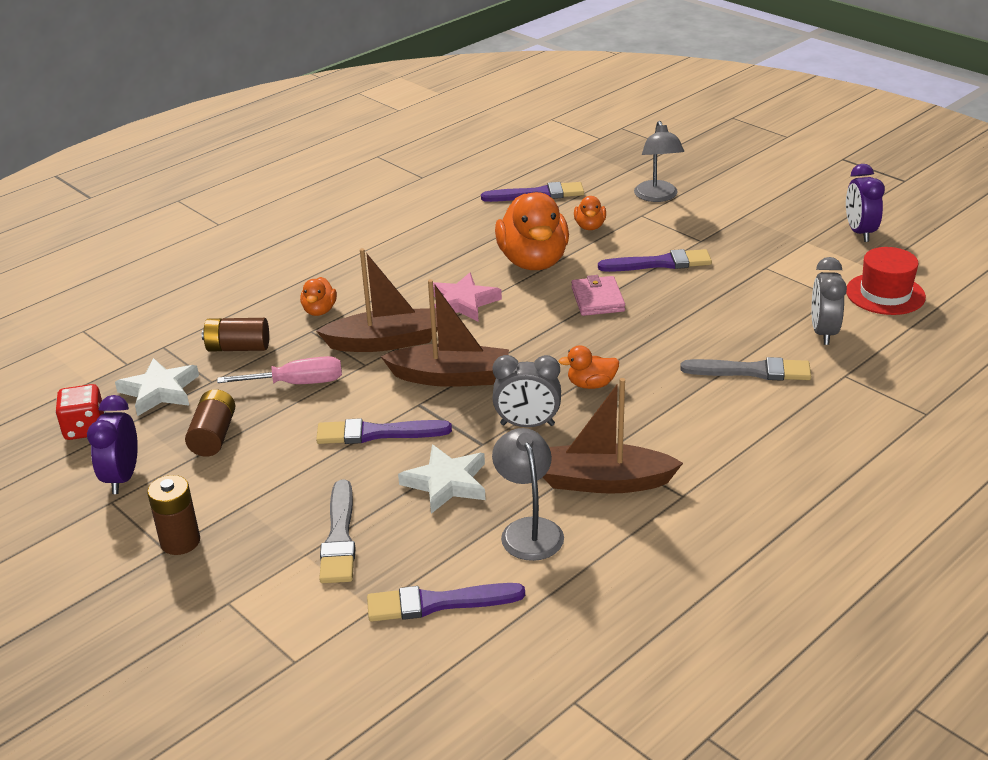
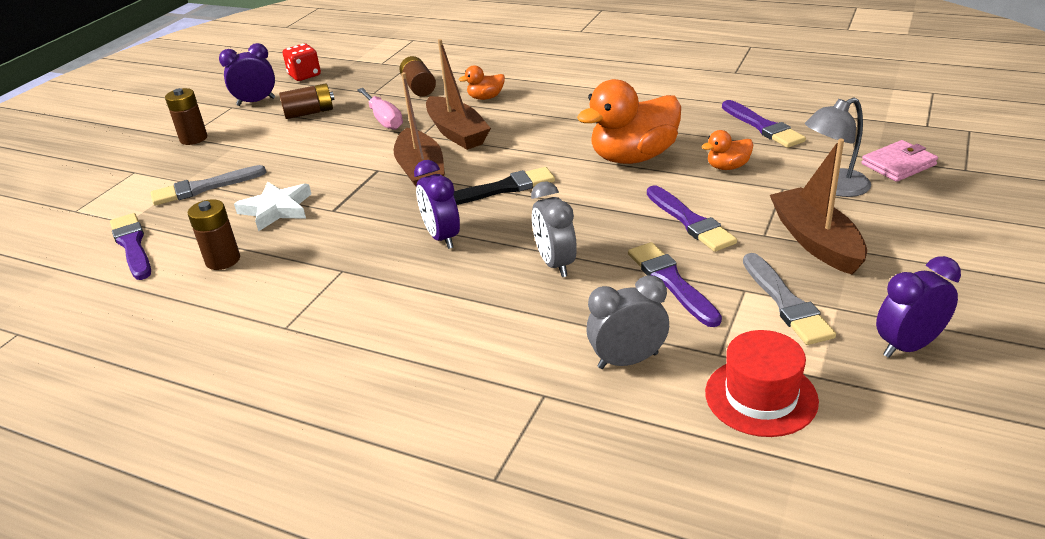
camera: 70 degrees right, 0 degrees up
white star [115,358,199,416] -> none
purple brush [316,418,452,444] -> purple brush moved to [628,242,722,327]
pink star [433,273,502,322] -> none
grey clock [492,355,561,427] -> grey clock moved to [531,182,577,277]
grey lamp [492,428,564,561] -> brown battery [188,199,240,270]
brown boat [543,378,683,494] -> brown boat moved to [770,139,867,275]
orange duck [559,345,619,389] -> purple clock [414,160,460,249]
pink wallet [571,275,625,316] -> pink wallet moved to [861,140,938,182]
grey brush [680,357,811,381] -> grey brush moved to [743,253,836,345]
none -> black brush [454,167,555,205]

